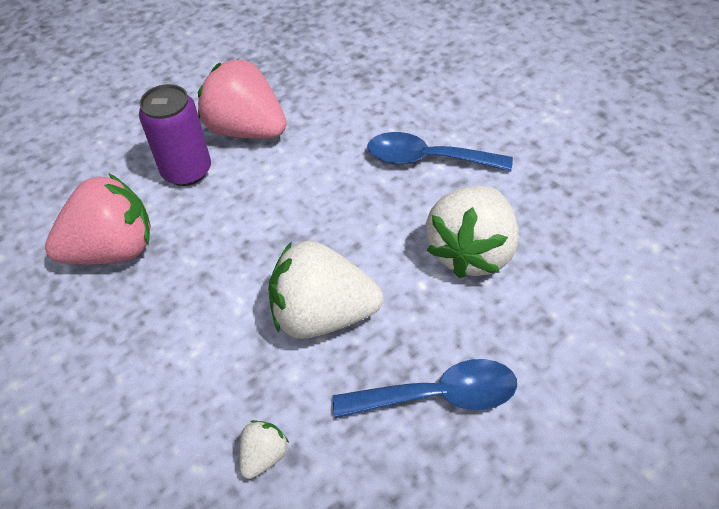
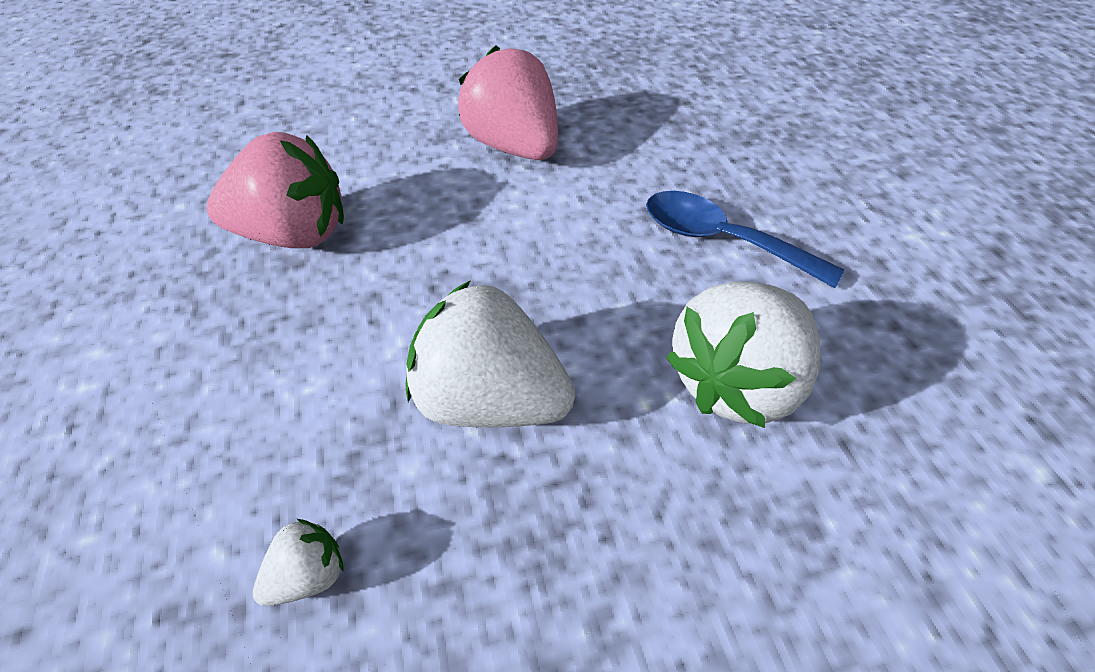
camera: 20 degrees right, 0 degrees up
purple can [139,84,211,186] -> none
blue spoon [332,359,517,418] -> none

